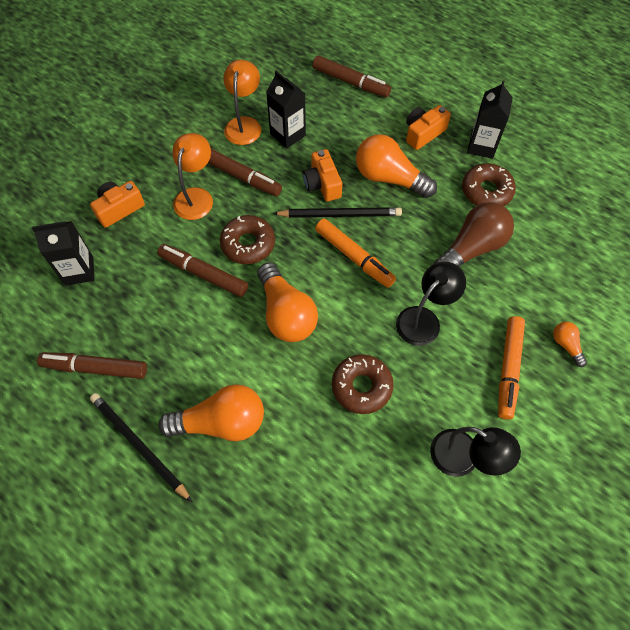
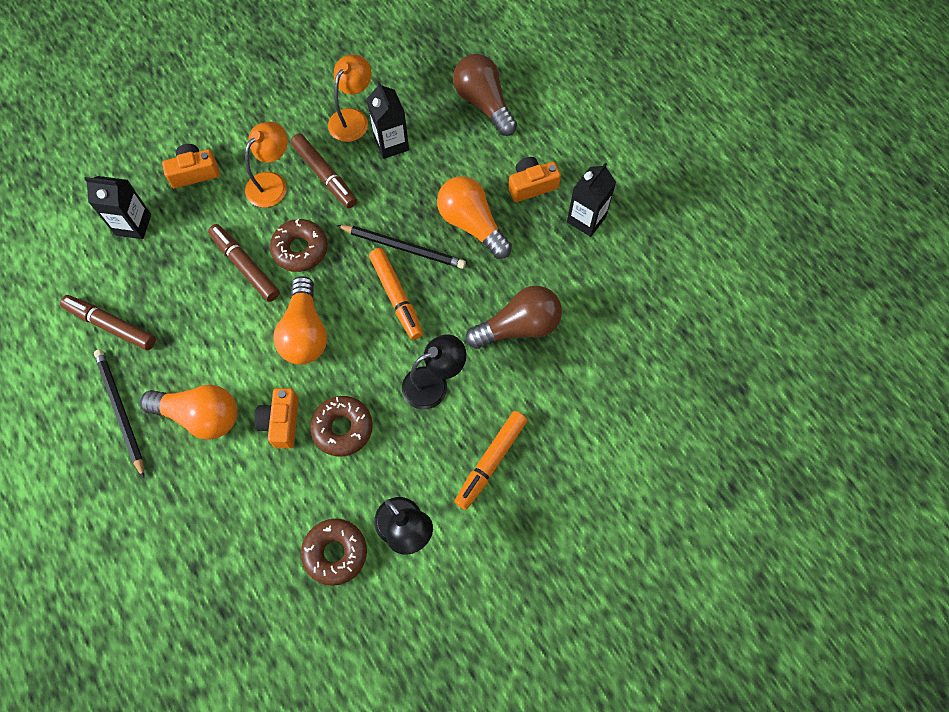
camera: 20 degrees right, 5 degrees up
orange camera [303,149,342,201] -> orange camera moved to [254,388,299,448]
brown marker [312,56,391,98] -> brown light bulb [453,54,517,136]
brown donut [462,163,516,206] -> brown donut moved to [301,519,367,586]
orange light bulb [553,322,587,367] -> none

